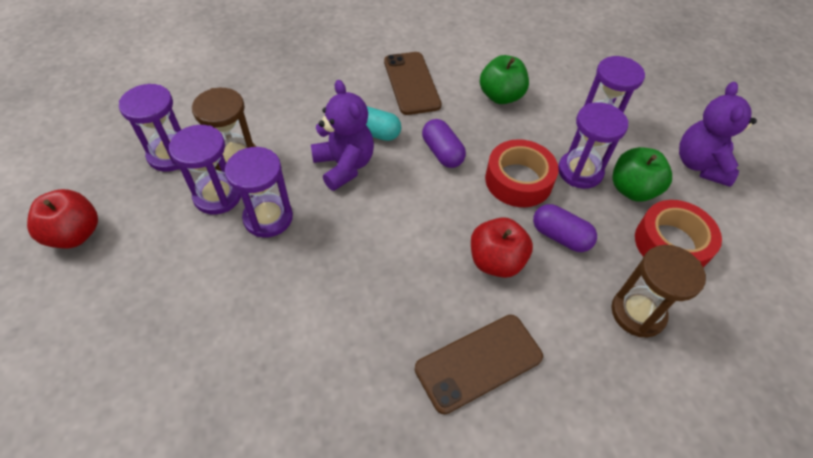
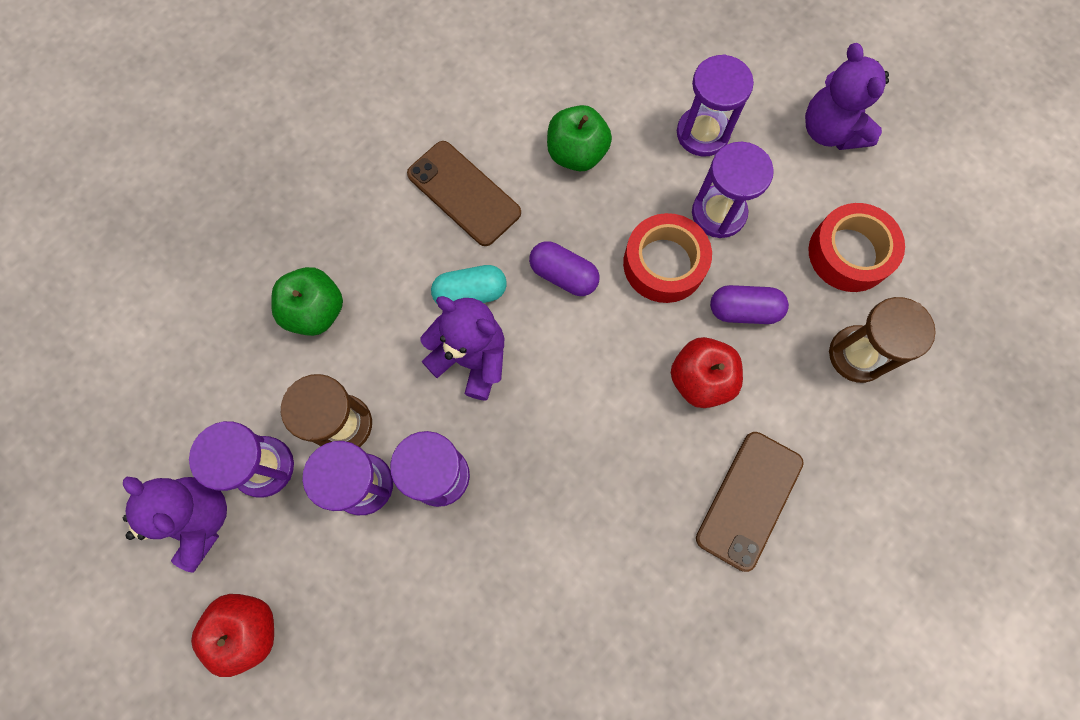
camera: 30 degrees left, 20 degrees up
green apple [612,147,672,202] -> green apple moved to [271,267,343,336]
none -> purple teddy bear [123,477,227,573]

